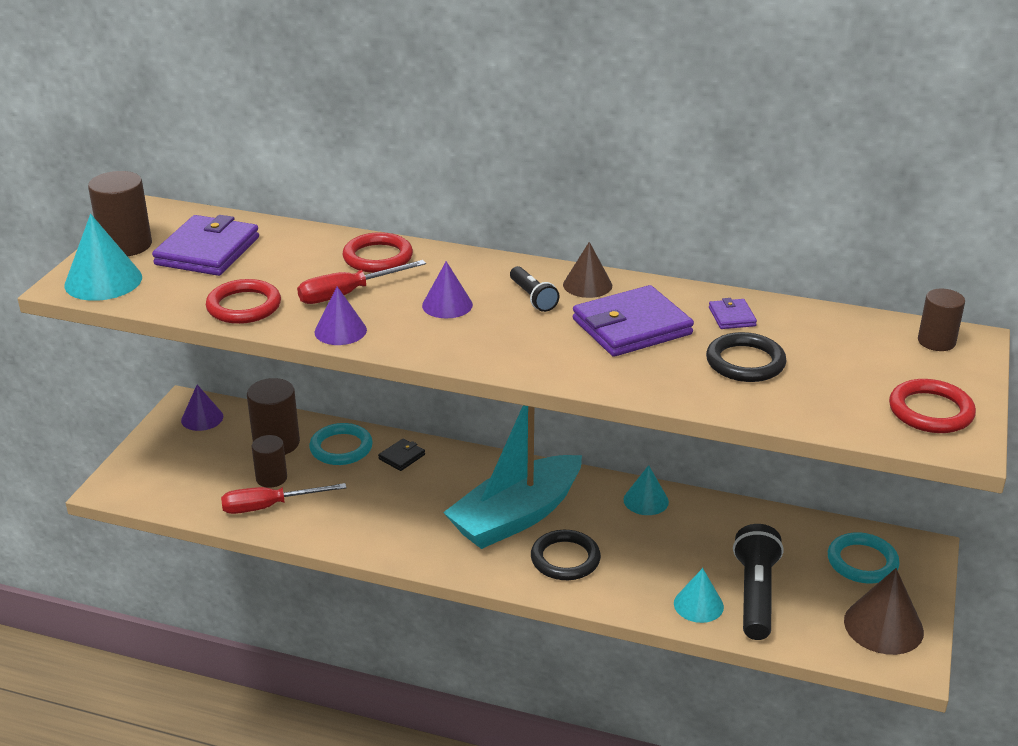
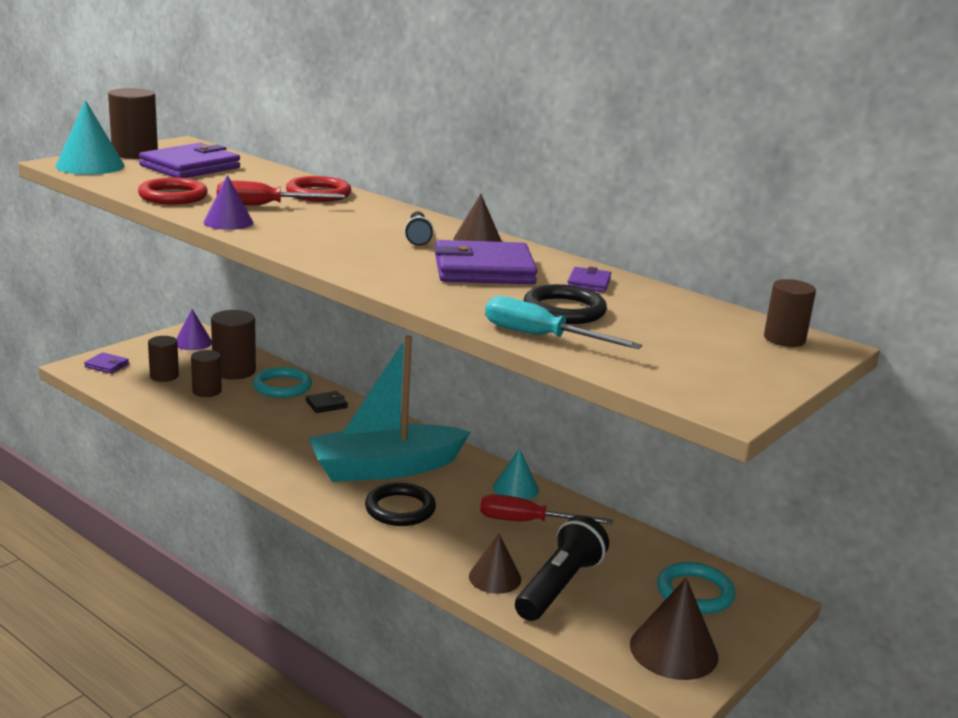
camera: 20 degrees right, 10 degrees down
red screwdriver [221,483,346,514] -> red screwdriver moved to [480,494,613,525]
purple cone [422,261,473,318] -> none
turquoise cone [674,568,724,623] -> brown cone [469,533,521,594]
red ring [889,379,976,433] -> none
none -> purple wallet [84,352,129,374]
none -> brown cylinder [148,336,179,382]
none -> turquoise screwdriver [485,296,642,349]

